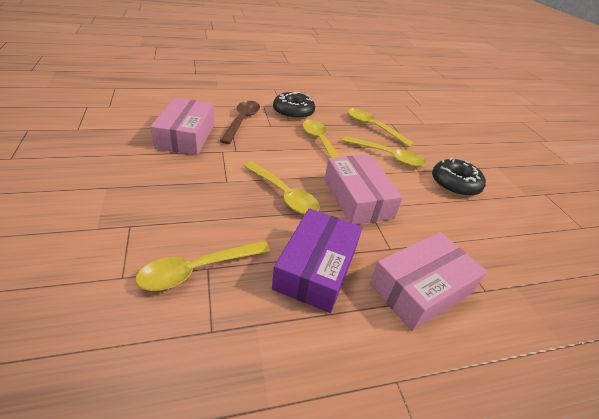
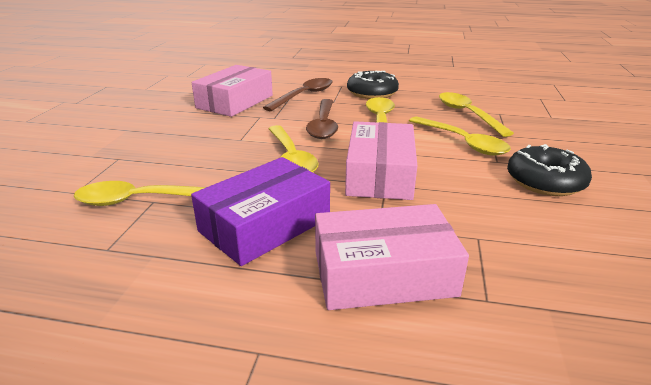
camera: 30 degrees right, 10 degrees down
none -> brown spoon [306,99,338,139]

